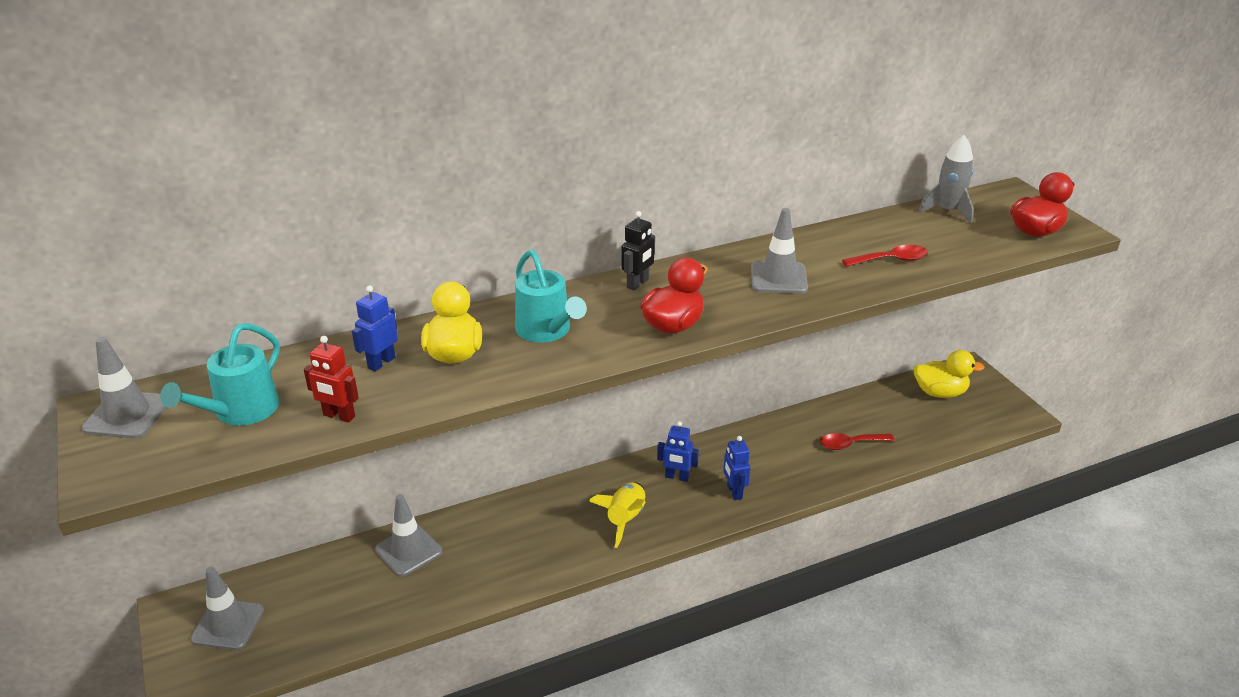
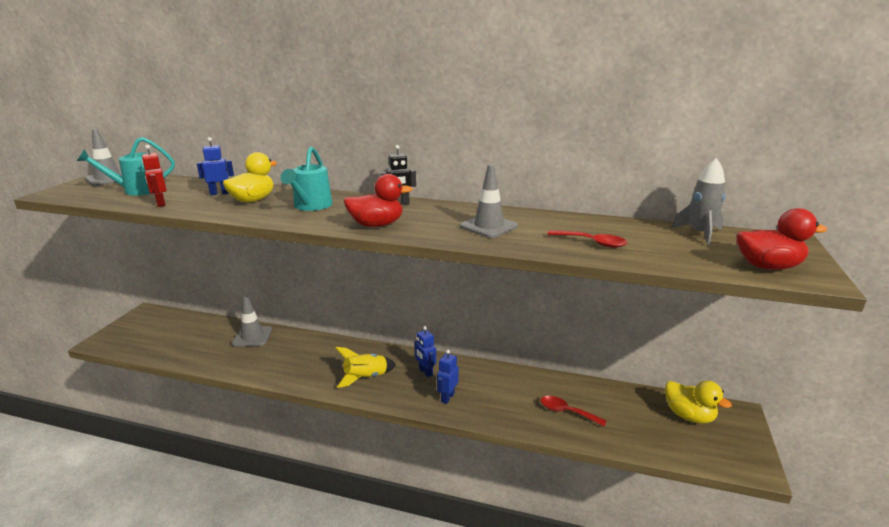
camera: 40 degrees right, 10 degrees down
grey traffic cone [191,567,264,650] -> none

